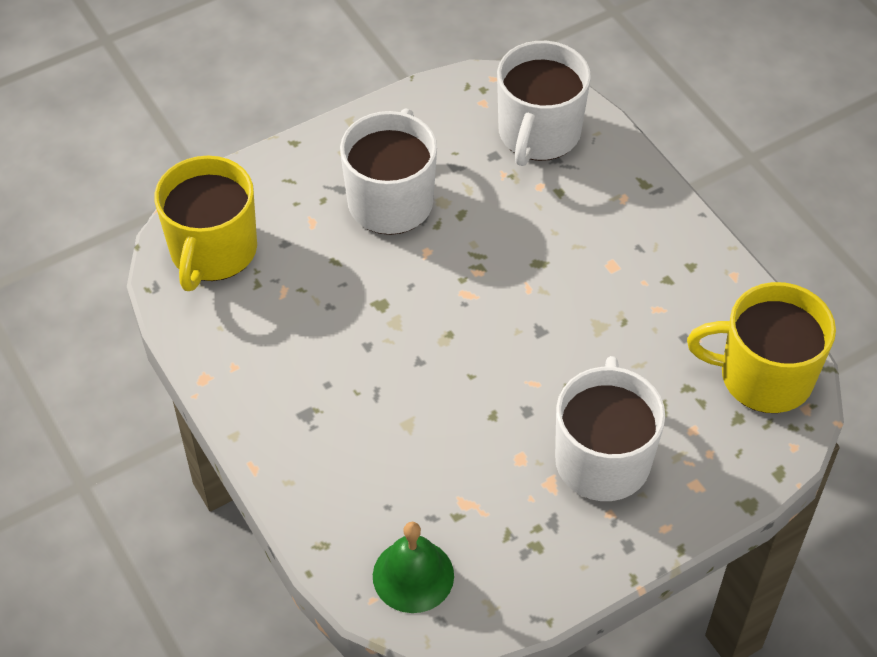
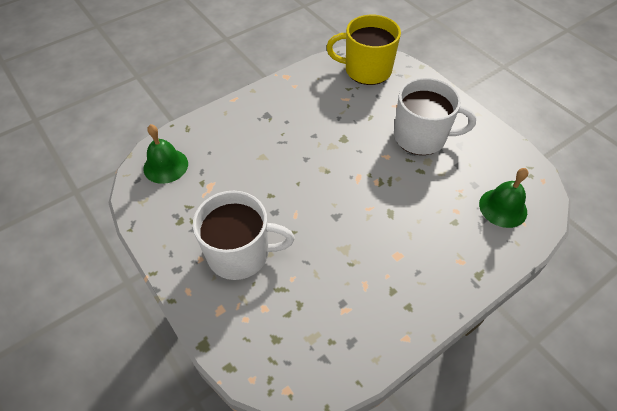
camera: 85 degrees right, 0 degrees up
white mug [497,41,591,166] -> green bell [479,168,528,228]
yellow mug [687,282,836,413] -> none

